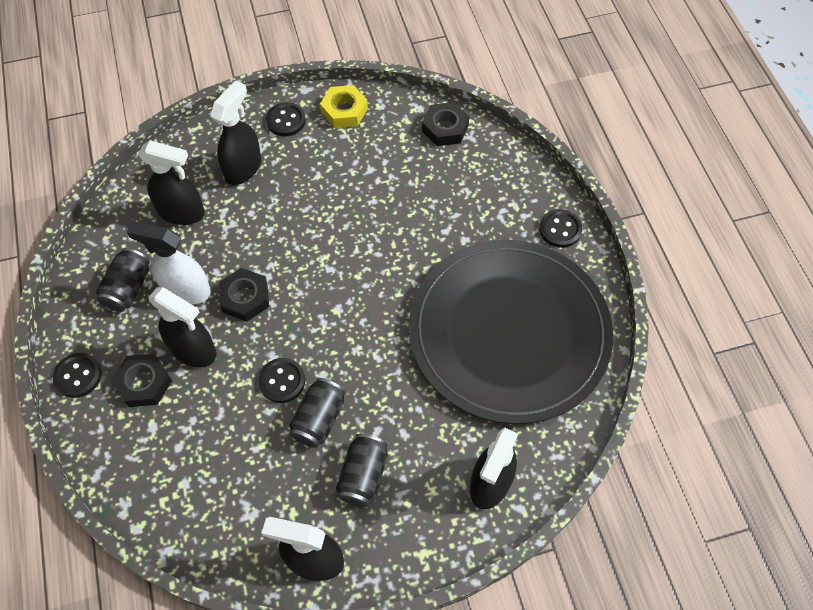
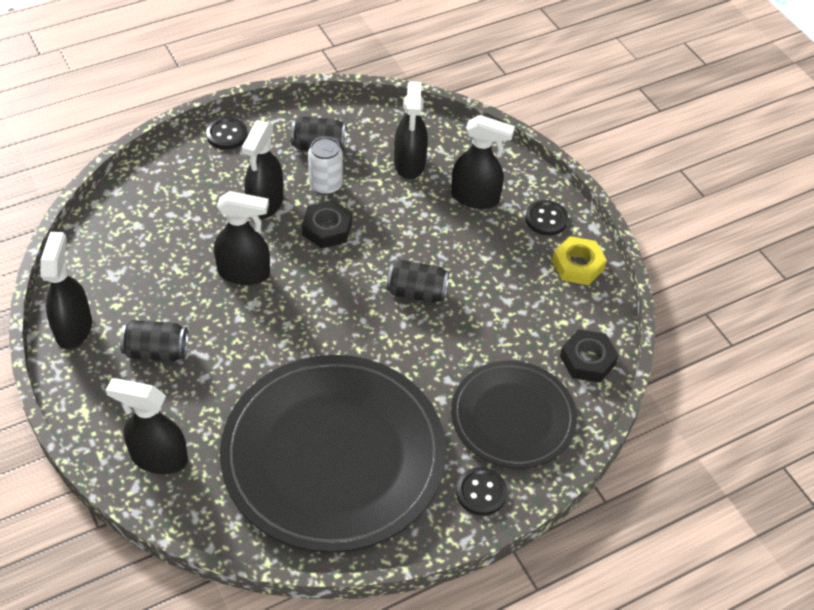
camera: 75 degrees right, 10 degrees down
black nut [111,353,172,407] -> none
white spray bottle [127,222,211,305] -> white can [308,137,343,195]
black button [258,358,305,403] -> black spray bottle [214,191,270,285]
black can [289,378,345,448] -> black can moved to [386,260,449,303]
none -> black plate [451,361,577,469]

